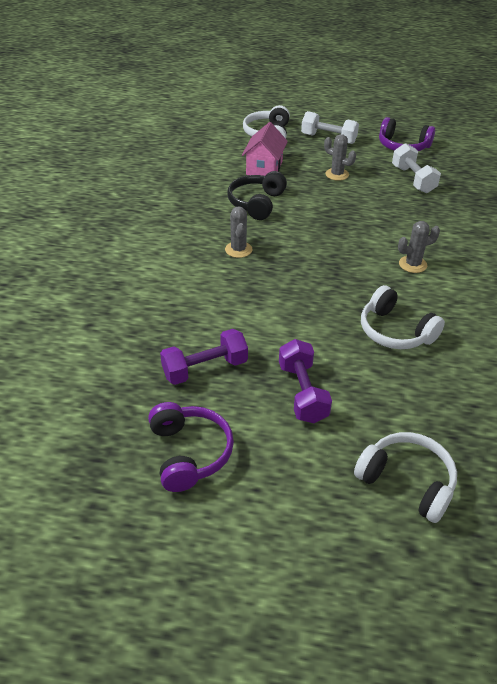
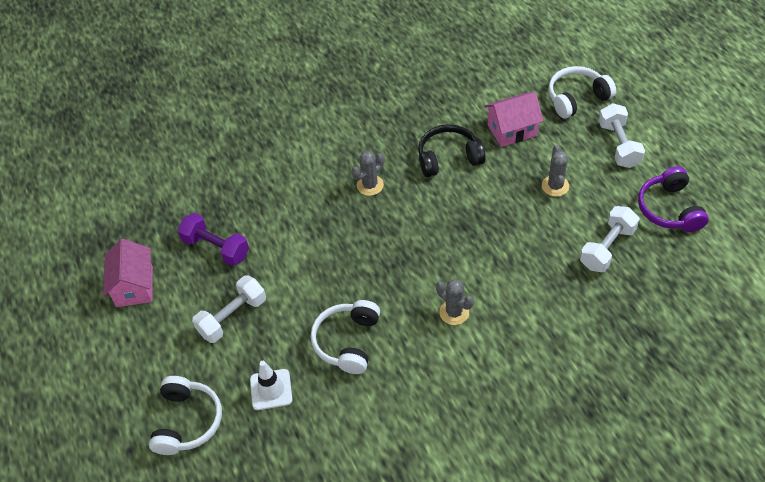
camera: 60 degrees right, 10 degrees up
purple headphones [148,402,234,492] -> pink house [103,238,153,307]
purple dumbbell [279,339,332,423] -> white dumbbell [192,275,266,343]
none -> white traffic cone [250,361,293,410]

